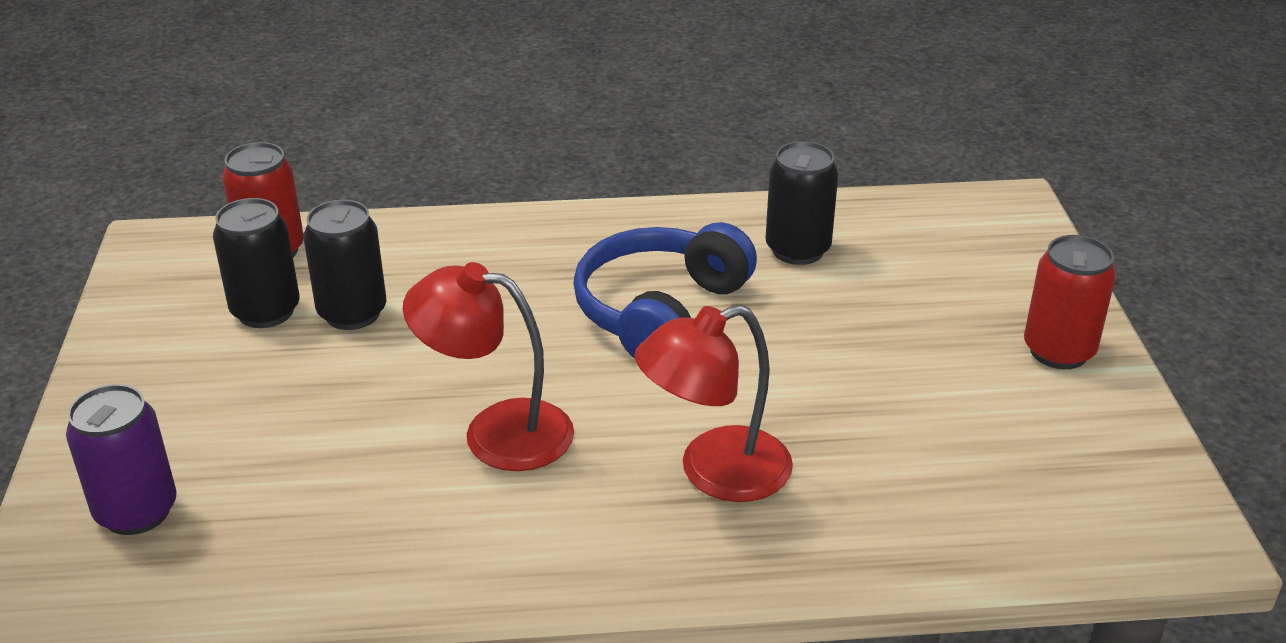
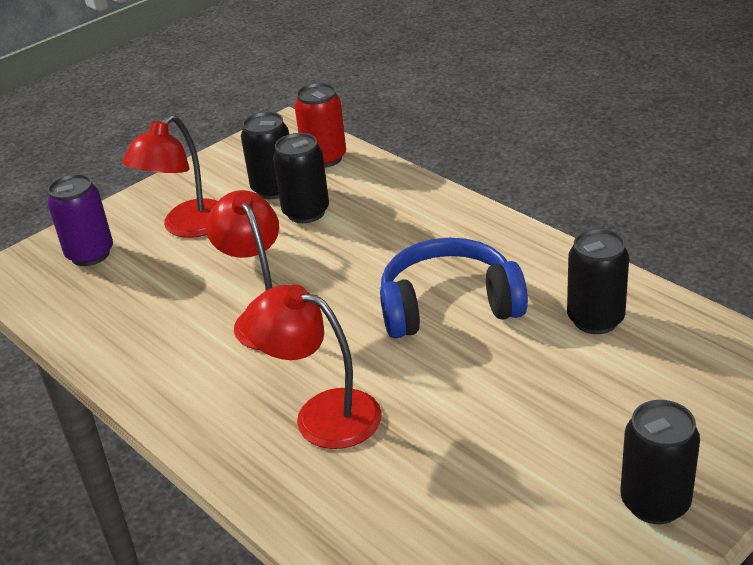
camera: 55 degrees right, 0 degrees up
red can [1024,235,1116,369] -> black can [620,400,700,524]
none -> red lamp [122,115,218,238]

